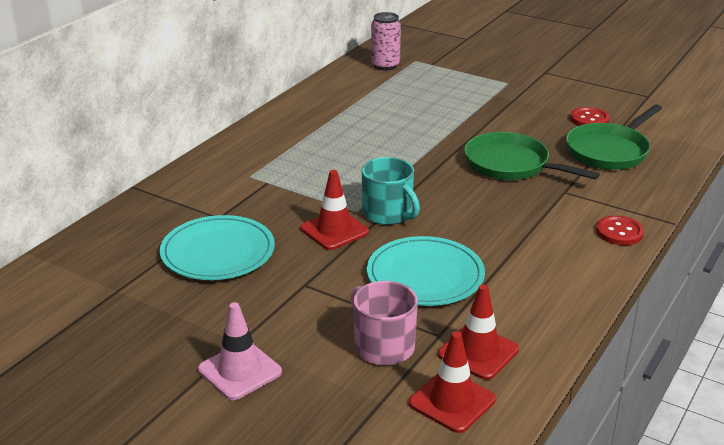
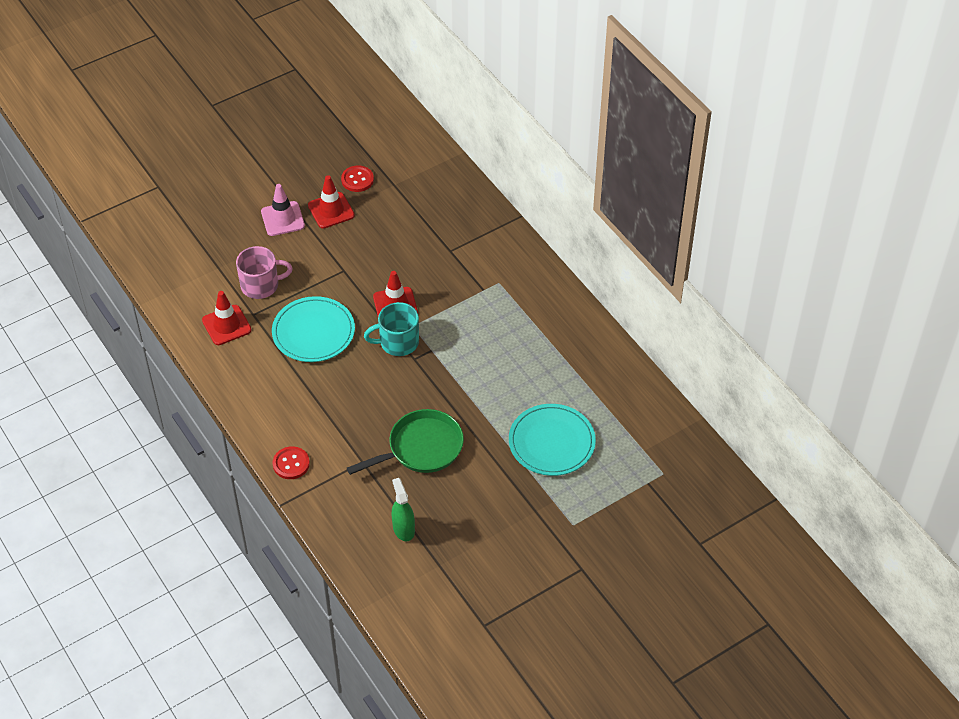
camera: 115 degrees right, 20 degrees up
turquoise plate [160,215,275,280] -> turquoise plate moved to [509,404,596,476]
pink can [371,12,401,71] -> none
red traffic cone [409,331,496,433] -> red traffic cone moved to [308,175,355,228]
green pan [566,104,662,170] -> green spray bottle [391,478,415,542]
red button [570,107,610,126] -> red button moved to [341,165,374,192]

